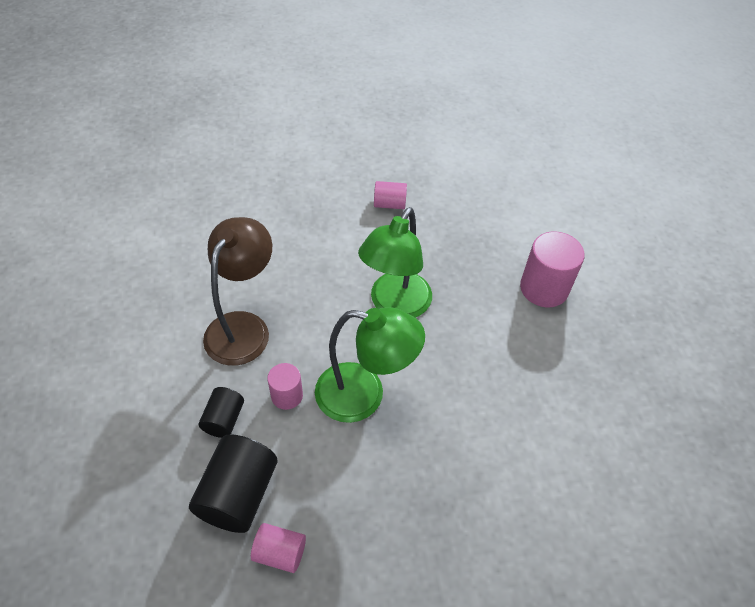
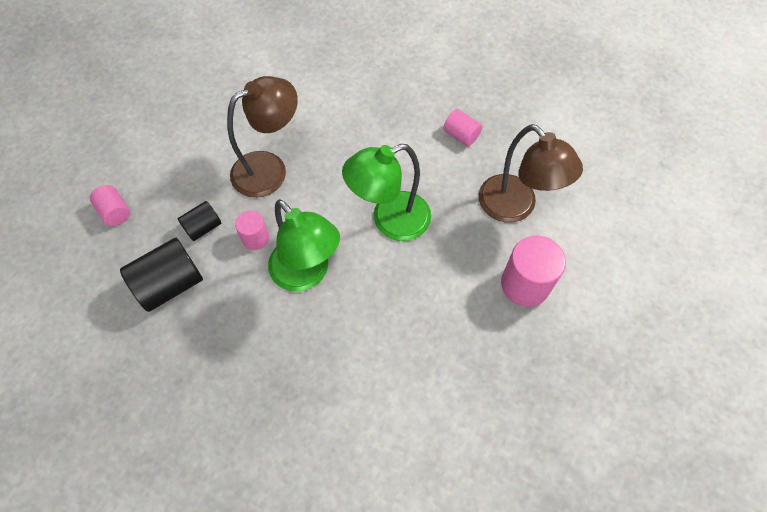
camera: 40 degrees right, 10 degrees up
pink cylinder [251,523,306,573] -> pink cylinder moved to [90,185,130,226]
none -> brown lamp [479,124,583,223]

